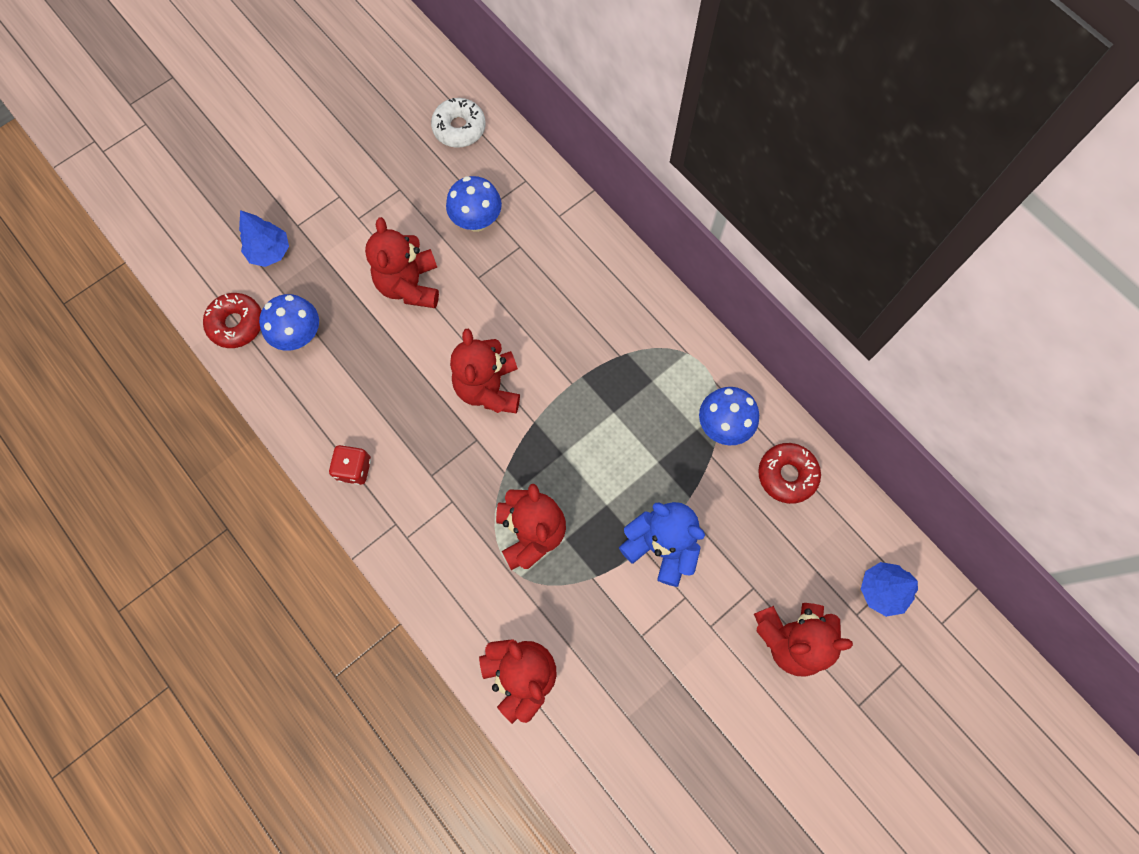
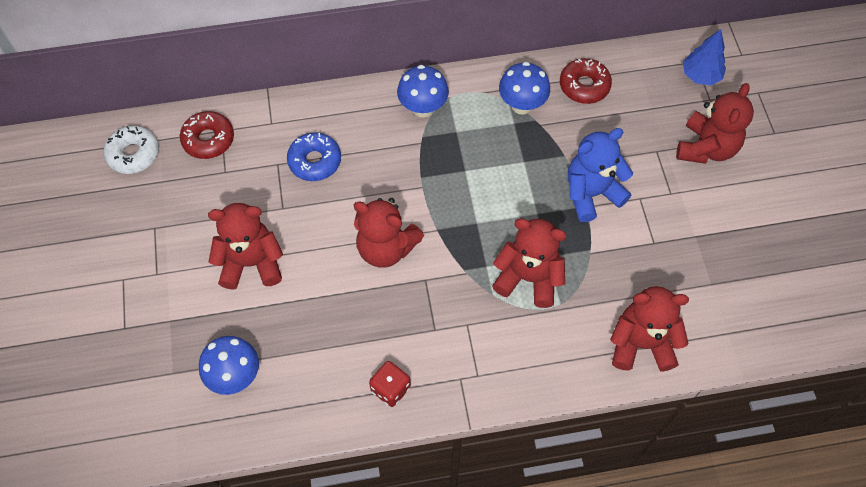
camera: 60 degrees left, 10 degrees down
red donut [203,293,262,348] -> red donut moved to [180,111,234,159]
blue tree [239,210,289,267] -> none
red teddy bear [365,217,439,308] -> red teddy bear turned 150 degrees clockwise [208,203,283,290]
blue mushroom [446,176,502,232] -> blue mushroom moved to [397,65,449,118]
none -> blue donut [287,133,341,181]

